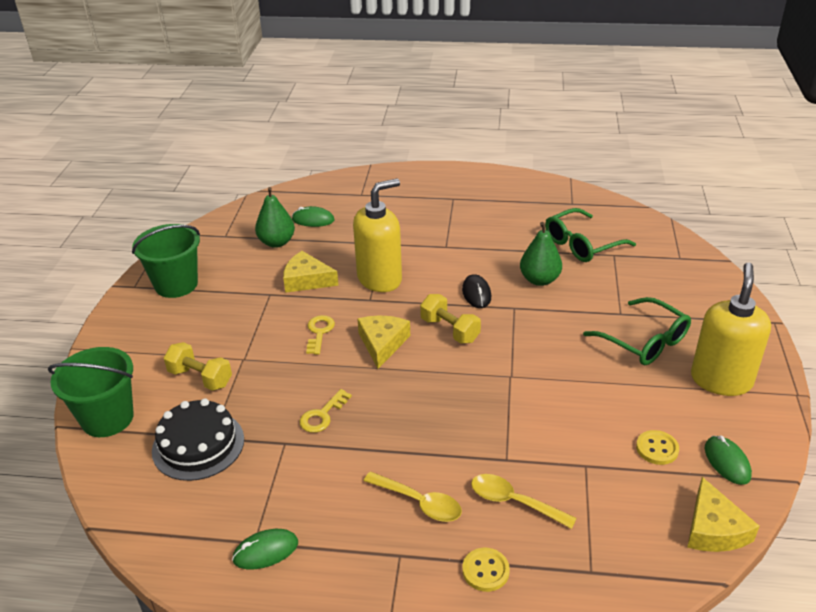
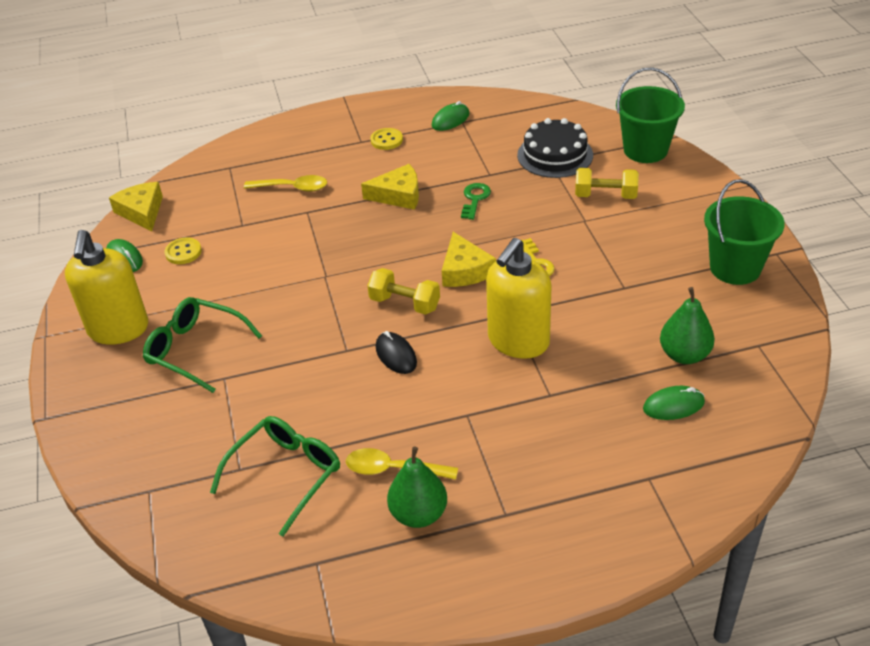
camera: 160 degrees right, 5 degrees up
yellow cheese [283,251,339,293] -> yellow cheese moved to [361,164,419,210]
yellow key [300,389,352,433] -> green key [461,183,491,220]
yellow spoon [364,472,462,522] -> yellow spoon moved to [346,448,458,480]
yellow button [462,548,510,592] -> yellow button moved to [370,128,403,150]
green pear [520,222,562,286] -> green pear moved to [387,446,447,528]

